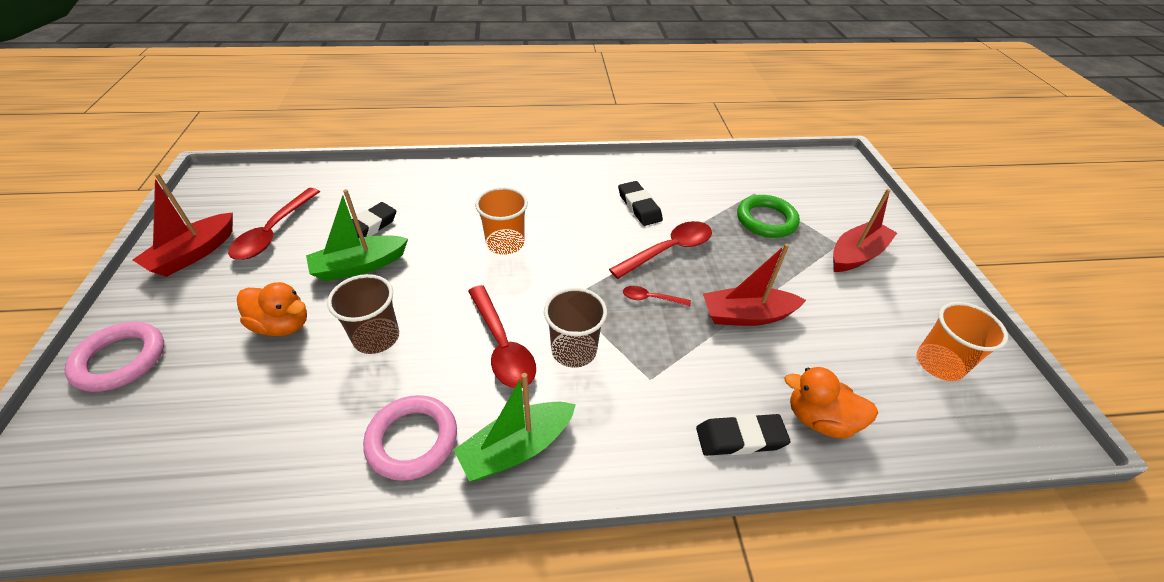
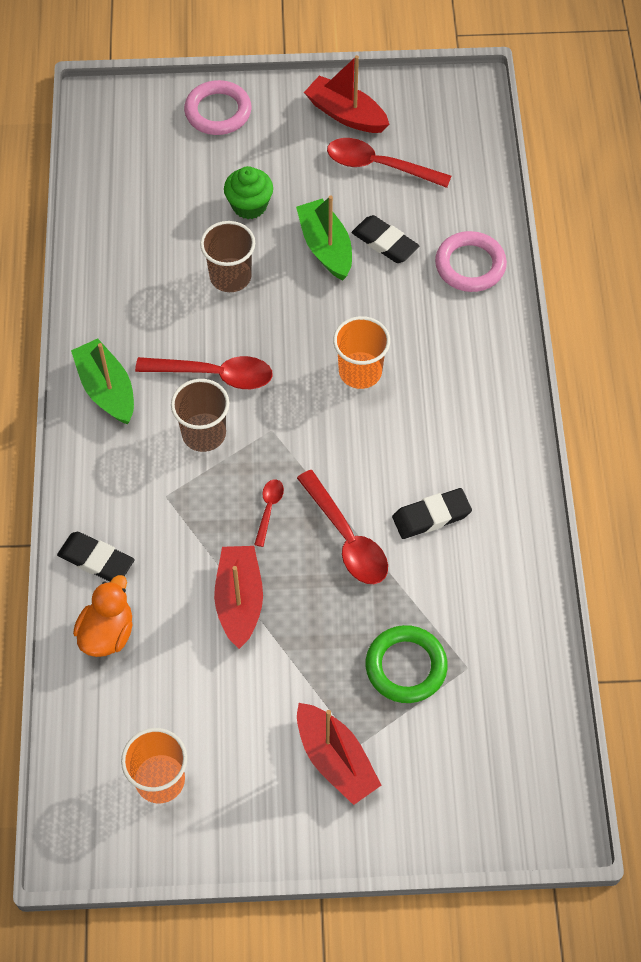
camera: 95 degrees right, 15 degrees up
orange duck [237,282,307,336] -> green cupcake [224,166,273,219]
pink ring [363,395,457,481] -> pink ring moved to [435,231,507,292]
red spoon [468,285,536,388] -> red spoon turned 150 degrees counterclockwise [135,356,273,389]
black eraser [696,414,791,456] -> black eraser turned 60 degrees counterclockwise [57,532,135,582]

